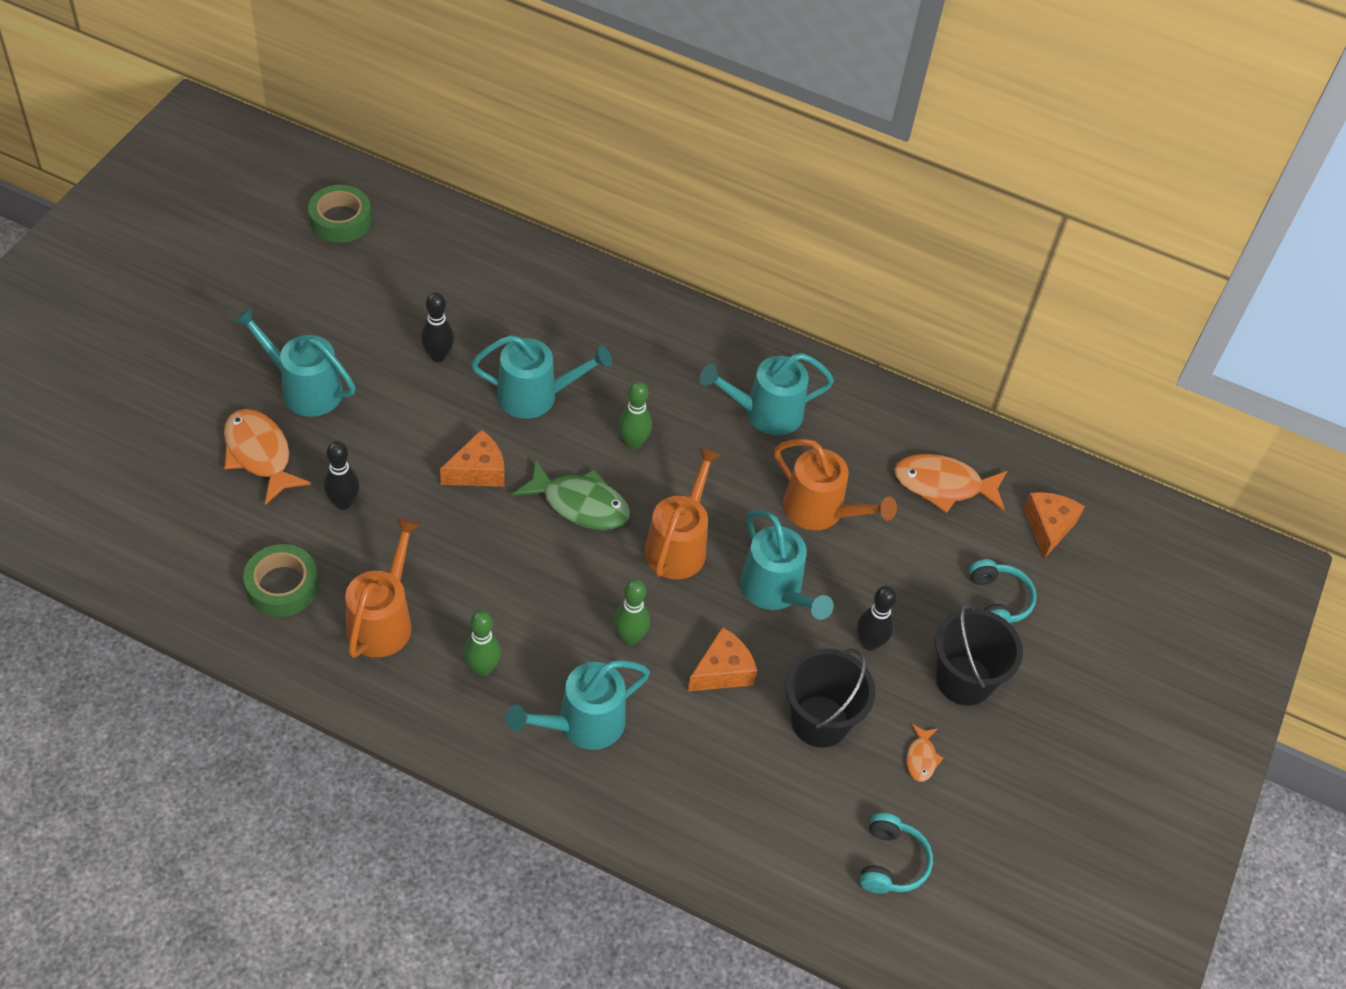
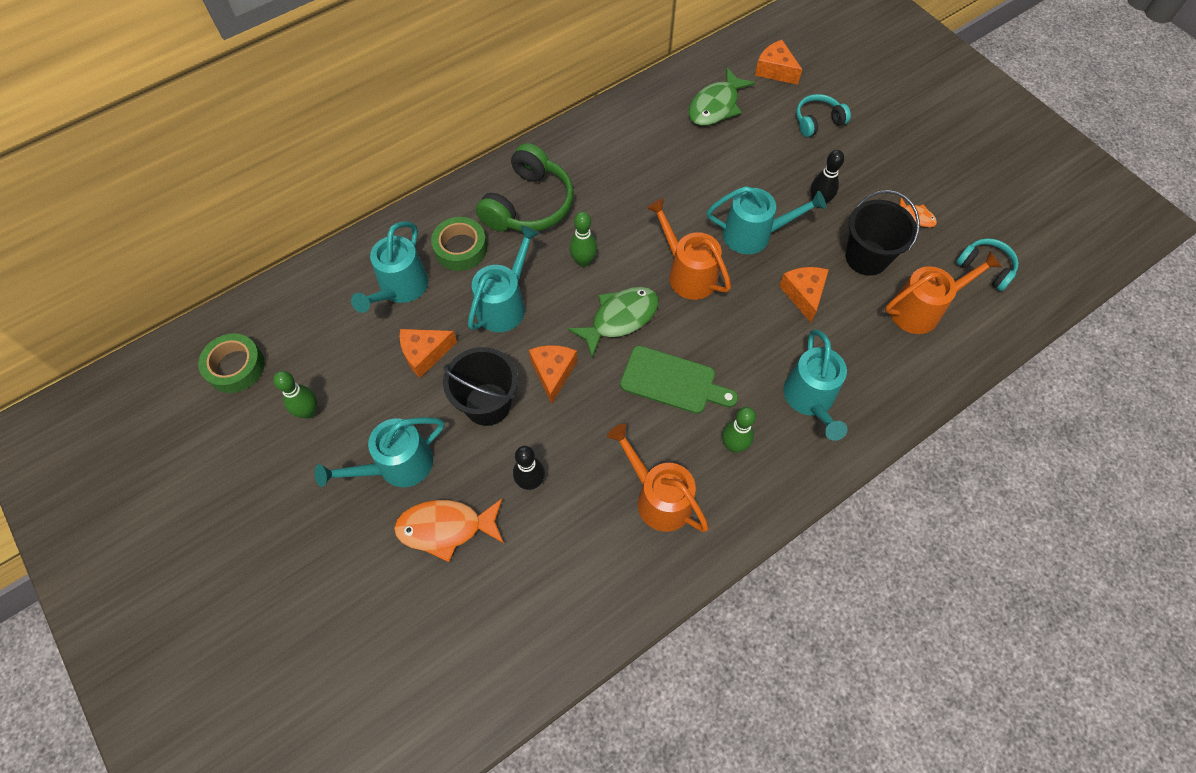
camera: 55 degrees left, 10 degrees up
green tape [243,544,319,617] -> green tape moved to [431,217,487,271]
black bowling pin [421,292,454,362] -> orange cheese [399,329,457,378]
green bowling pin [613,579,650,645] -> green bowling pin moved to [273,371,317,419]
turquoise watering can [700,353,834,435] -> turquoise watering can moved to [351,221,428,313]
orange watering can [774,439,897,530] -> orange watering can moved to [885,251,1002,334]
orange fish [894,454,1007,513] -> green fish [688,67,755,126]
black bucket [935,602,1023,706] -> black bucket moved to [443,347,518,426]
turquoise headphones [969,559,1037,623] -> turquoise headphones turned 45 degrees counterclockwise [796,94,851,137]
none -> green headphones [476,143,574,232]
none -> green cutting board [620,346,738,414]

